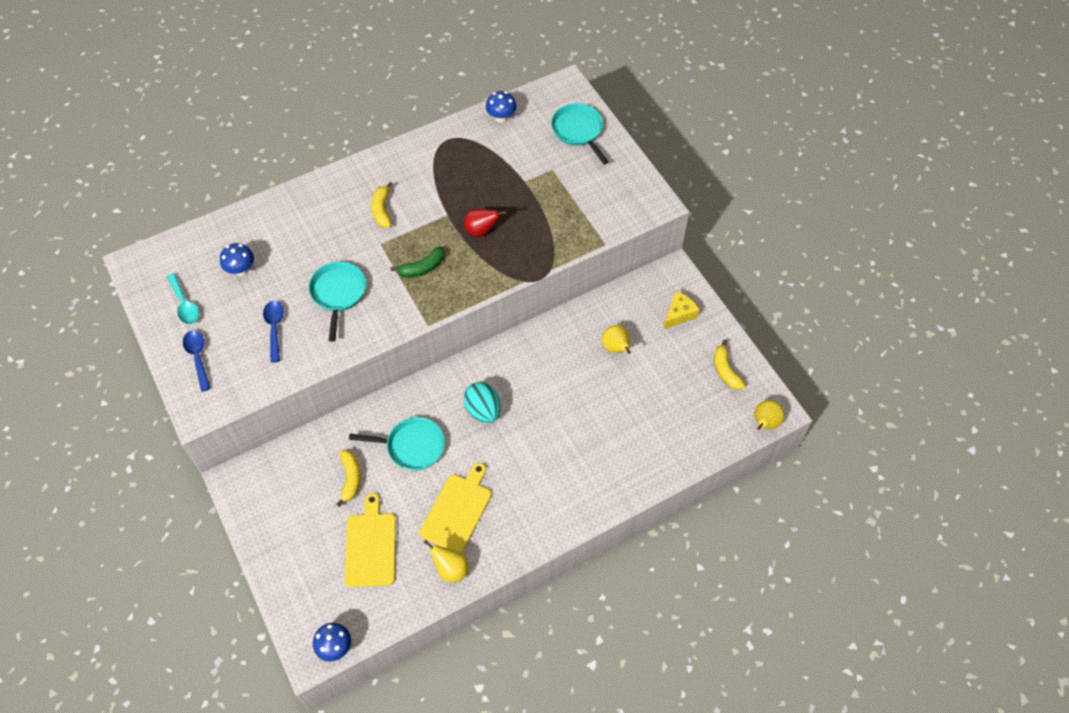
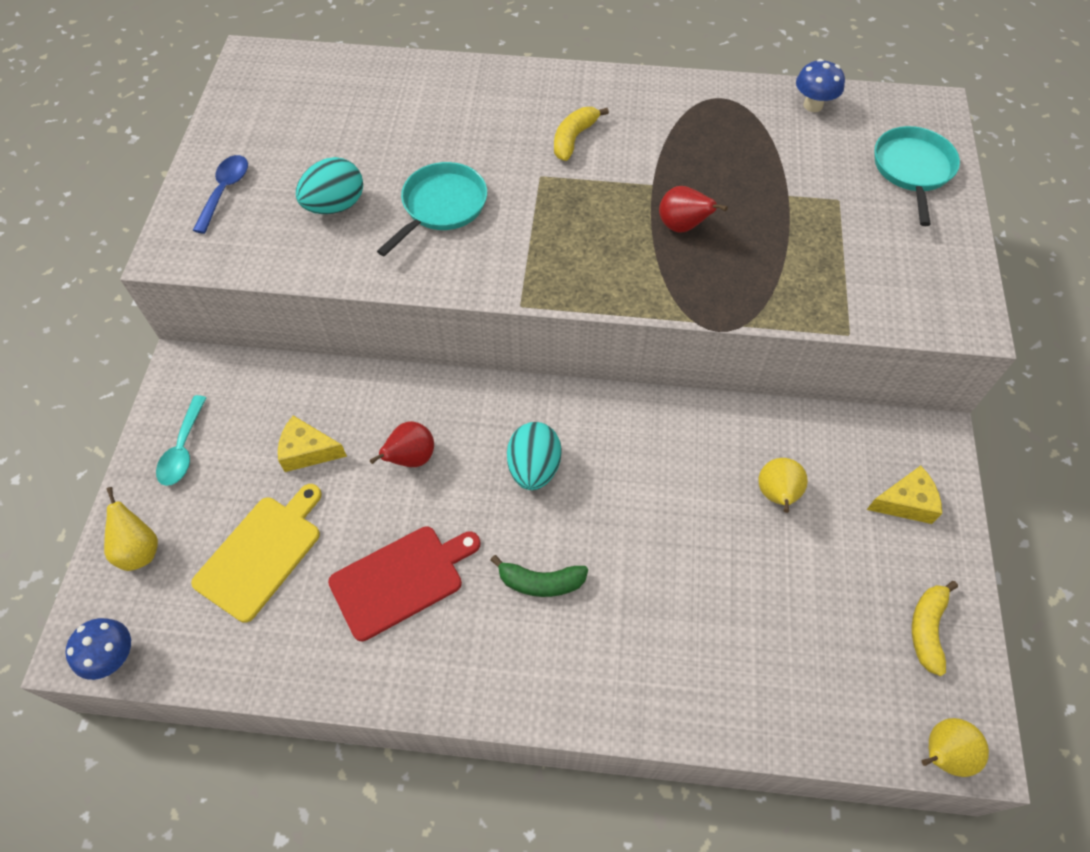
camera: 35 degrees right, 0 degrees up
turquoise spoon [167,273,199,324] -> turquoise spoon moved to [156,395,207,486]
blue mushroom [220,243,254,276] -> none
blue spoon [263,301,284,362] -> turquoise egg [296,157,363,214]
yellow banana [336,450,361,507] -> yellow cheese [278,416,347,472]
turquoise pan [349,417,445,471] -> red pear [370,421,434,467]
green banana [390,246,445,278] -> green banana moved to [491,555,588,597]
yellow cutting board [420,463,492,553] -> red cutting board [328,526,481,641]
yellow pear [423,540,469,582] -> yellow pear moved to [104,487,158,571]

